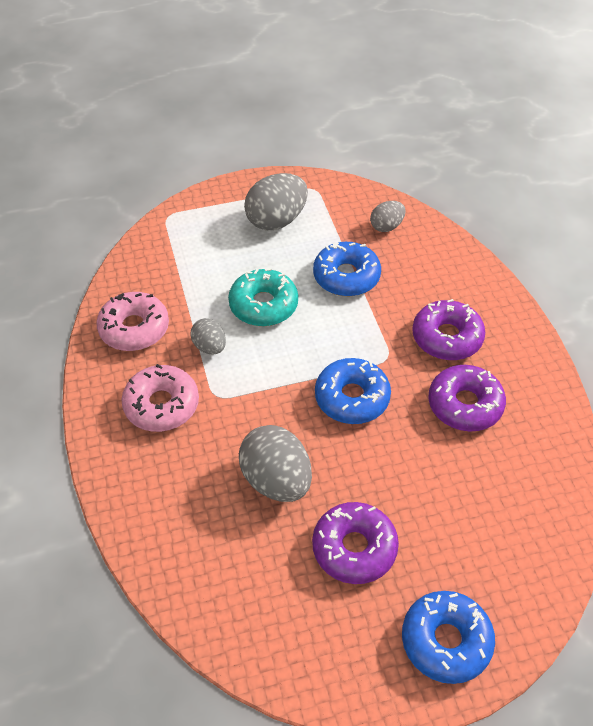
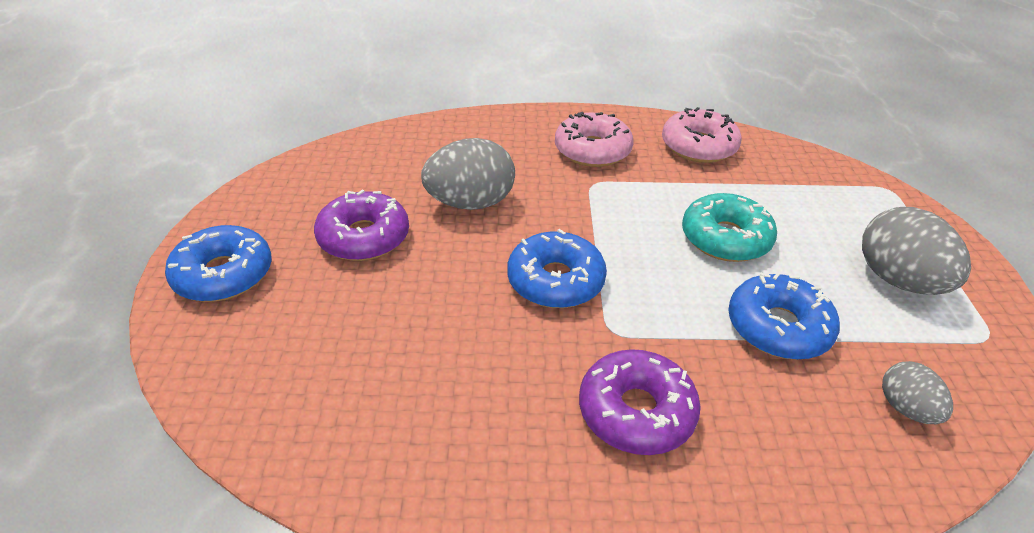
camera: 105 degrees right, 10 degrees down
grey egg [191,318,226,355] -> none
purple donut [428,365,506,432] -> none

